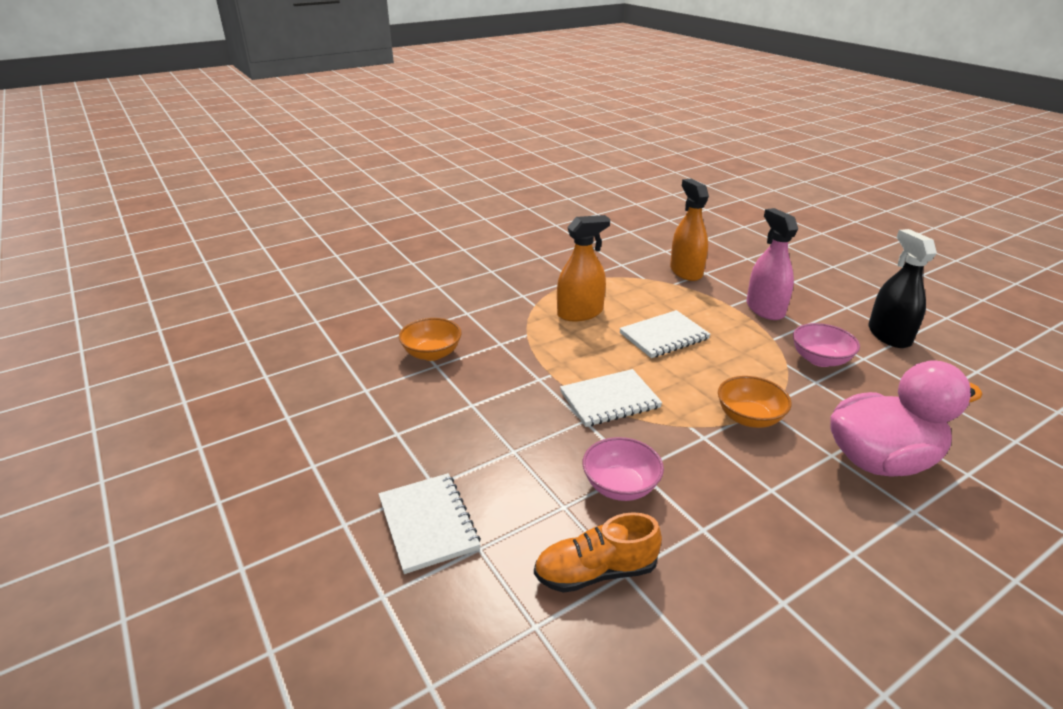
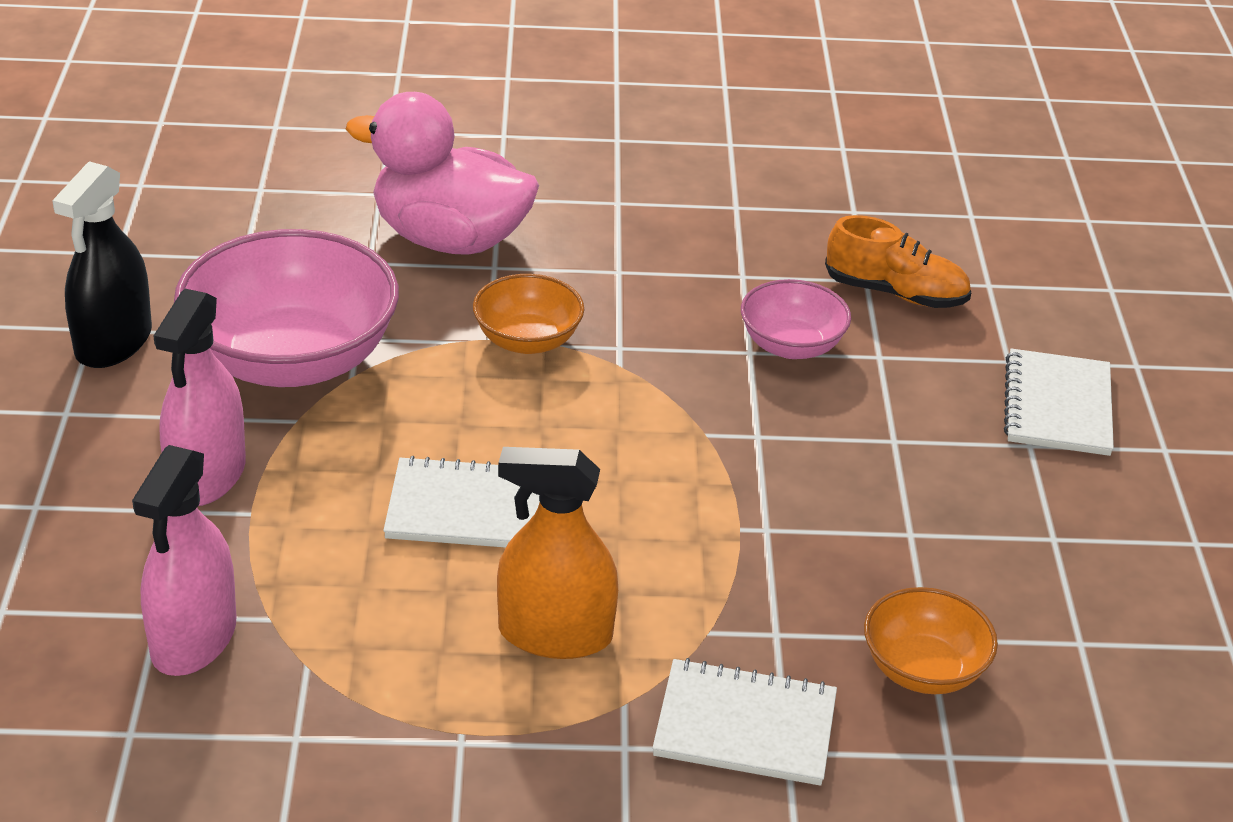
camera: 150 degrees left, 5 degrees up
white notebook [560,369,662,427] -> white notebook moved to [652,658,837,786]
orange spray bottle [670,179,709,281] -> pink spray bottle [132,445,237,676]
pink bowl [793,323,860,367] -> pink bowl [174,229,399,387], size x1.92

